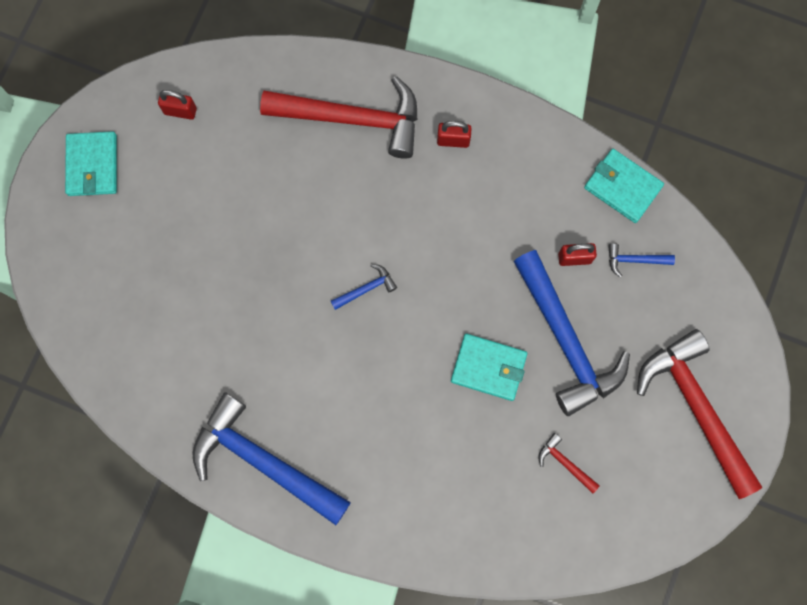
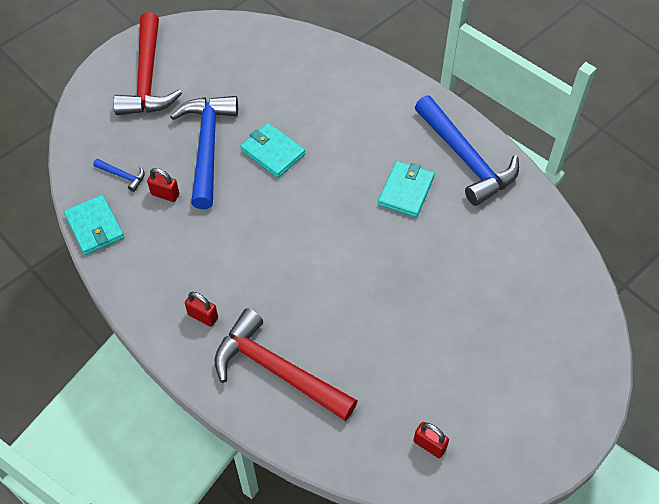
camera: 155 degrees left, 20 degrees down
turquoise wallet [65,131,117,196] -> turquoise wallet moved to [378,161,435,217]
blue hammer [331,264,397,310] -> none
red hammer [538,433,600,493] -> none

